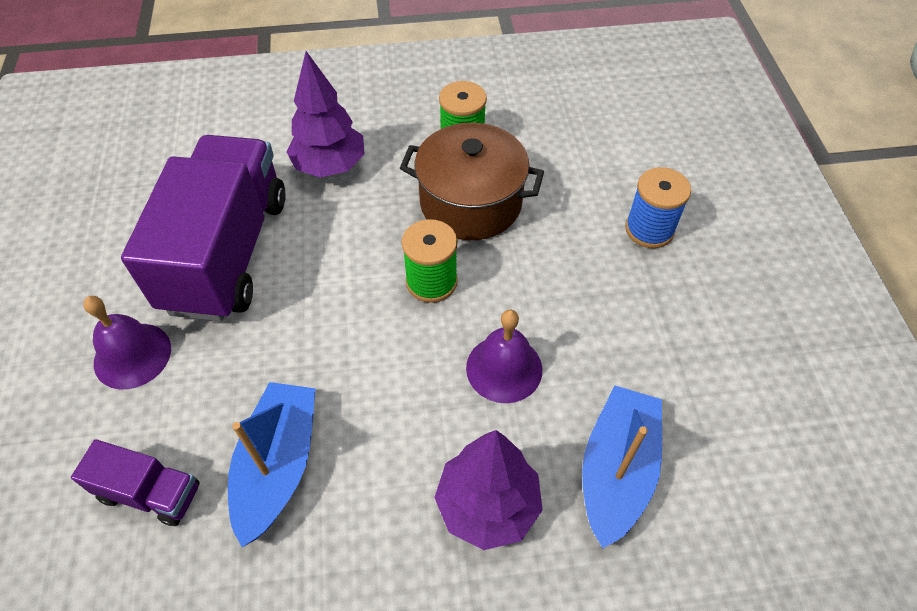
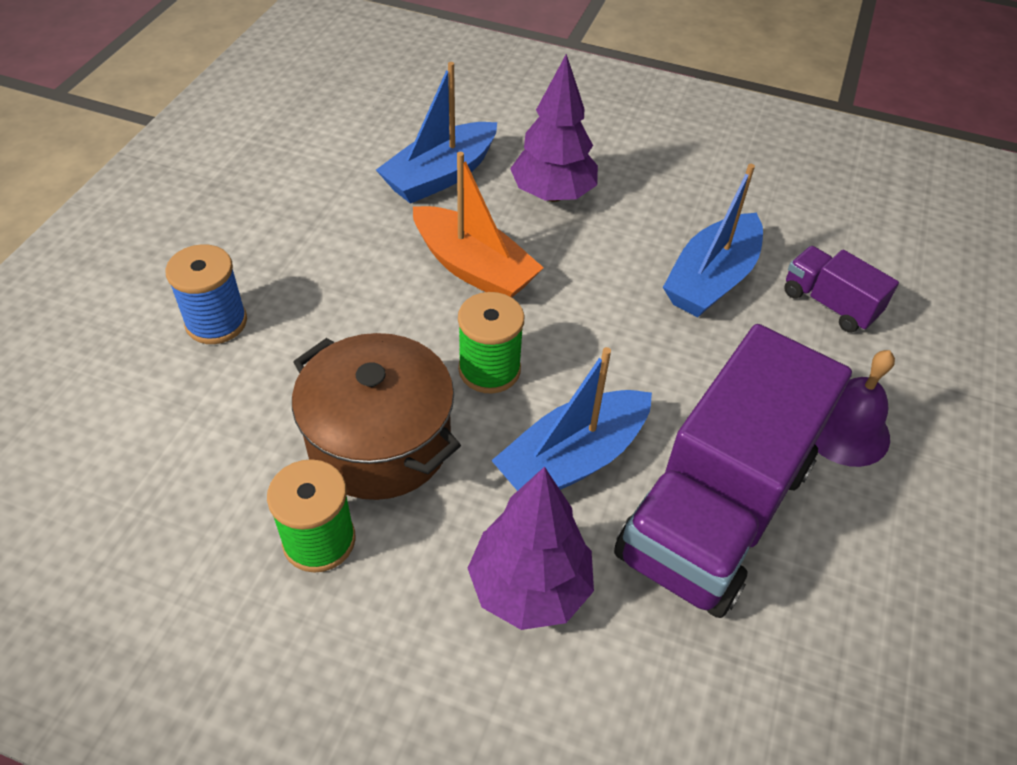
camera: 155 degrees left, 5 degrees down
purple bell [466,310,542,403] -> orange boat [413,152,544,297]
none -> blue boat [491,347,652,491]

